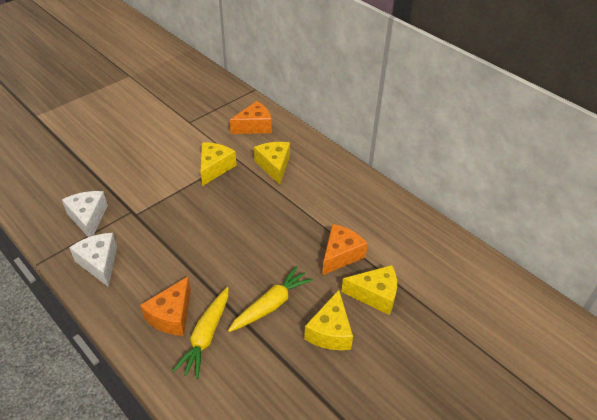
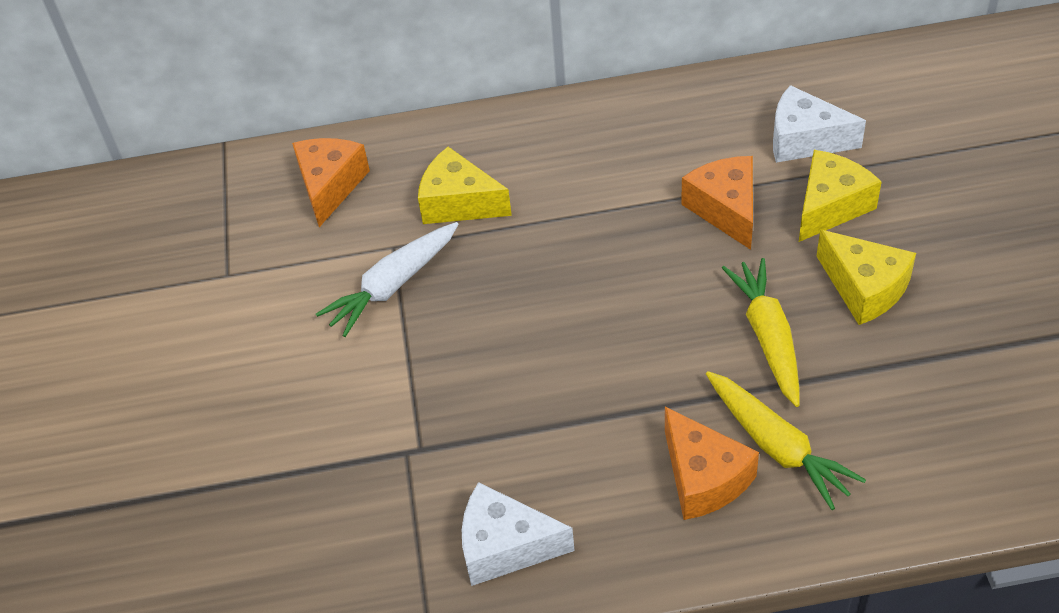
camera: 50 degrees left, 5 degrees up
white cheese [62,191,108,237] -> white cheese moved to [773,85,866,163]
yellow cheese [200,143,236,186] -> white carrot [316,222,458,337]

